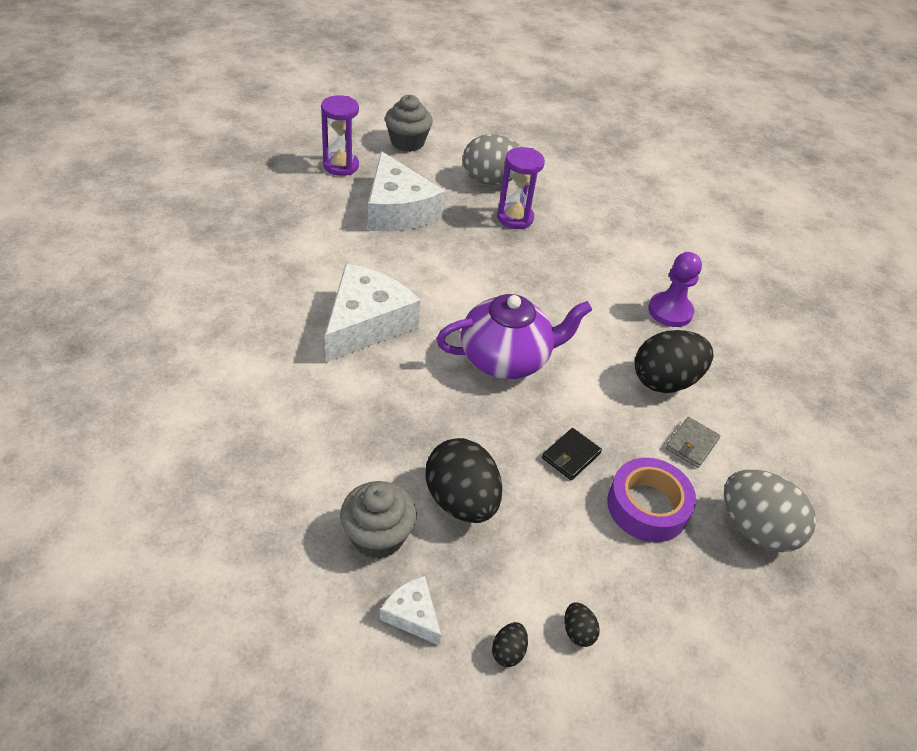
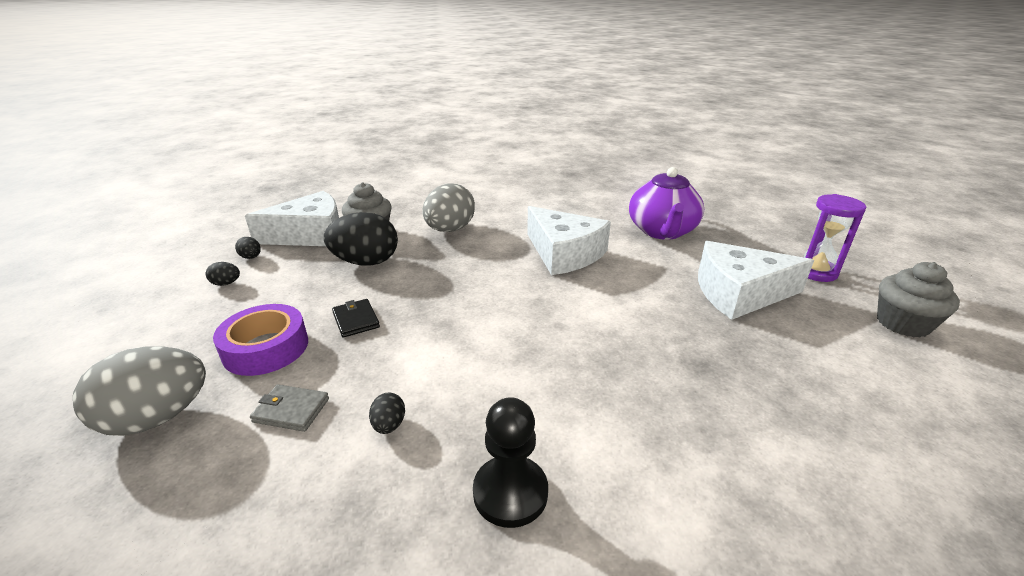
camera: 115 degrees right, 15 degrees down
white cheese [380,576,441,646] -> white cheese [245,191,339,246], size x2.11
purple teapot [436,294,592,379] -> purple teapot moved to [629,167,704,240]
grey egg [463,134,521,185] -> grey egg moved to [422,184,475,232]
purple hourglass [497,147,545,229] -> none
black egg [635,330,713,393] -> black egg [369,392,405,434], size x0.42
purple pawn [648,252,702,327] -> black pawn [473,397,548,528]
grey wallet [665,417,721,468] -> grey wallet turned 45 degrees counterclockwise [250,384,329,432]

